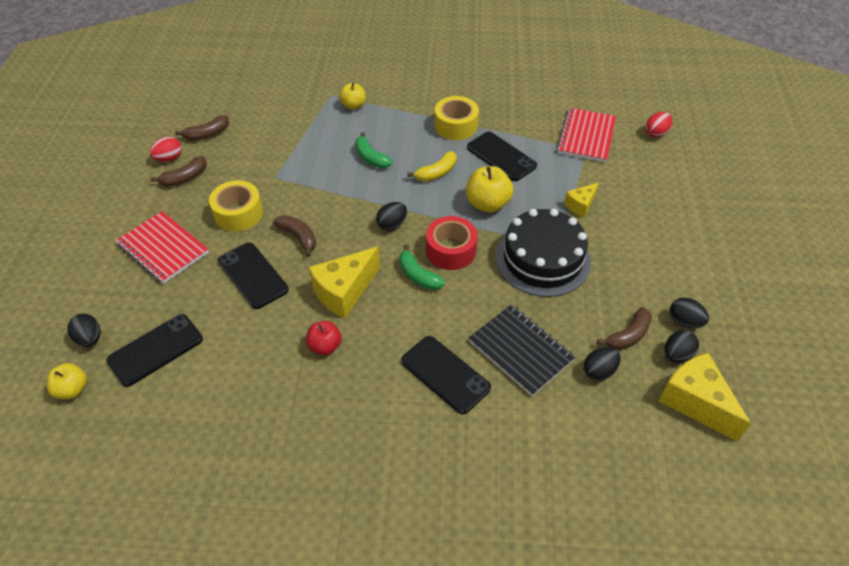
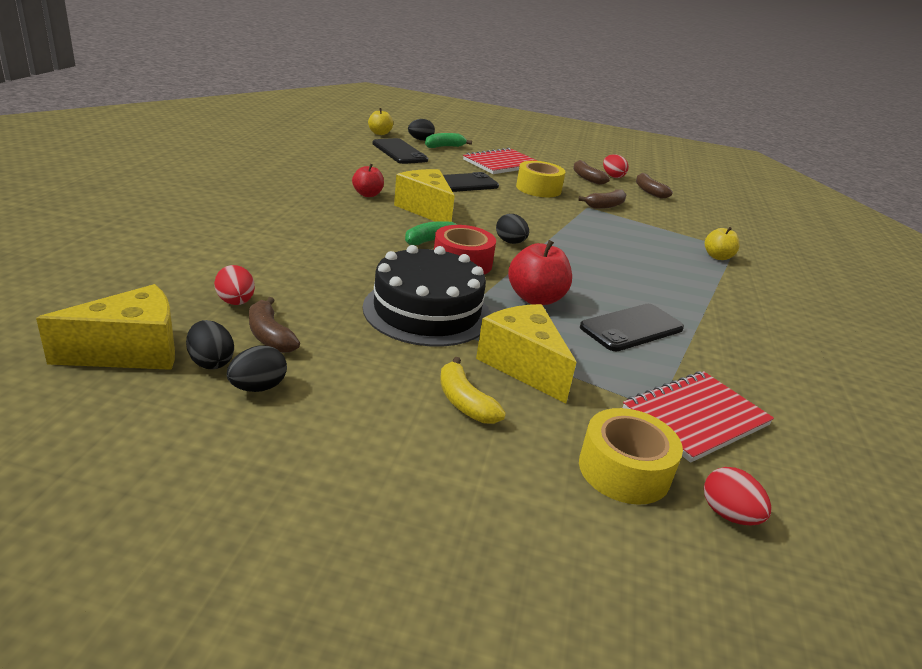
camera: 95 degrees right, 20 degrees down
brown banana [273,215,316,257] -> brown banana moved to [578,189,626,209]
green banana [355,132,393,168] -> green banana moved to [425,133,472,148]
black phone [401,336,491,414] -> none
yellow banana [408,151,456,182] -> yellow banana moved to [440,357,506,424]
yellow tape [435,96,479,140] -> yellow tape moved to [579,408,683,505]
yellow apple [466,166,514,213] -> red apple [508,240,572,305]
black notebook [469,305,575,396] -> none
red notebook [557,108,616,162] -> red notebook turned 60 degrees counterclockwise [623,371,774,463]
yellow cheese [564,183,599,217] -> yellow cheese [476,304,577,404], size x1.79
black egg [583,347,621,381] -> red egg [214,265,255,305]

